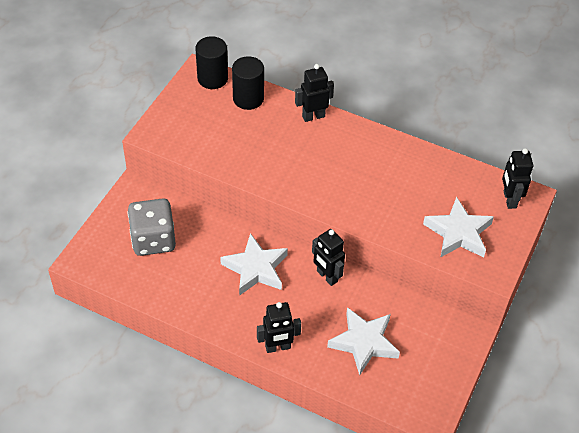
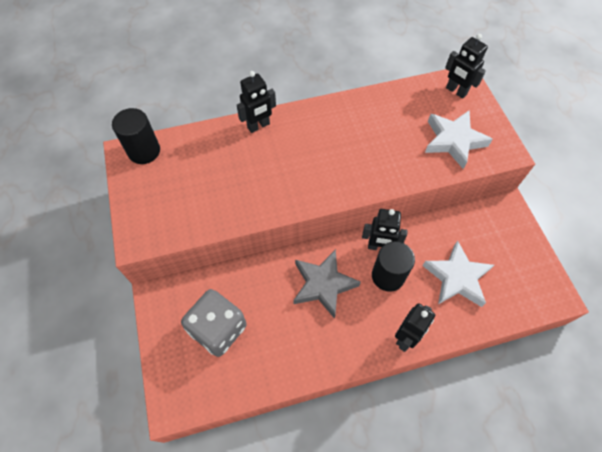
camera: 40 degrees left, 10 degrees up
white star [220,233,288,296] -> grey star [293,249,361,319]
black cylinder [232,56,264,110] -> black cylinder moved to [372,241,415,292]
black robot [295,64,334,122] -> black robot turned 150 degrees counterclockwise [237,71,276,133]

